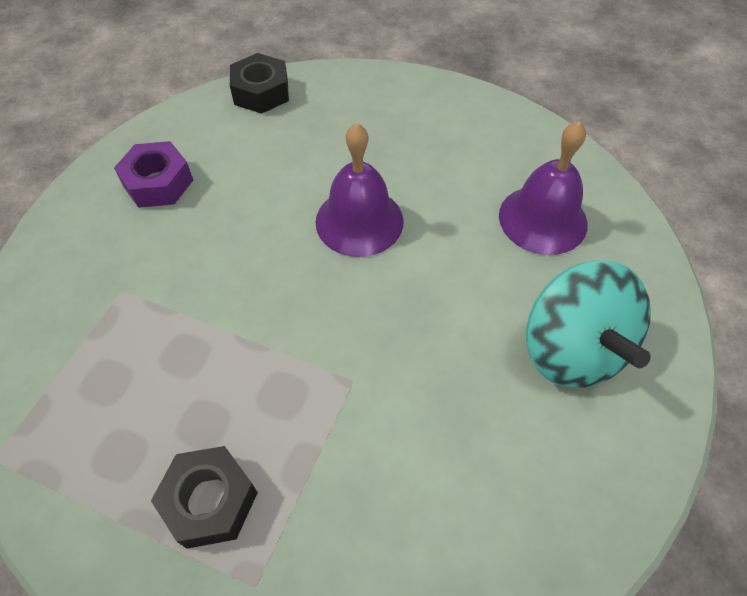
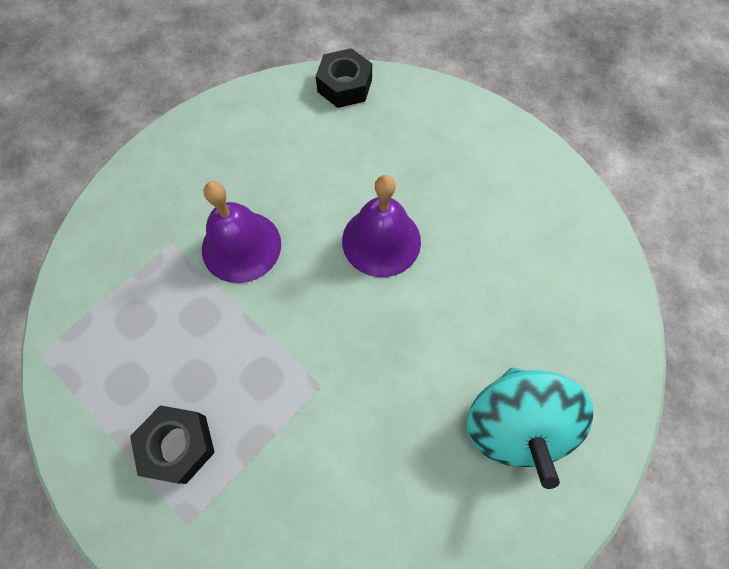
camera: 20 degrees right, 10 degrees up
purple nut [114,141,193,208] -> none
purple bell [499,121,588,255] -> purple bell moved to [202,181,281,283]

